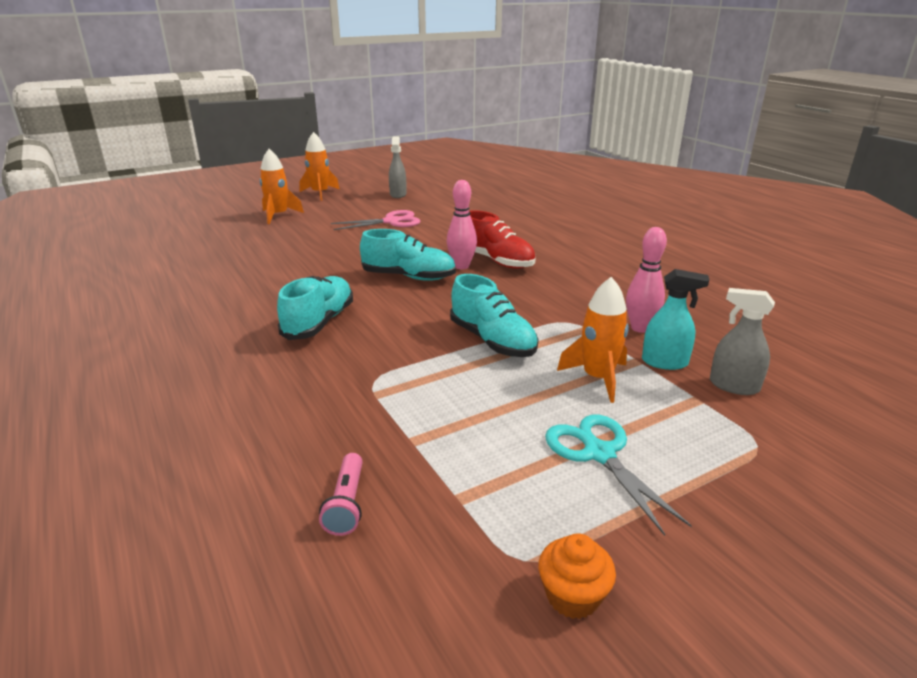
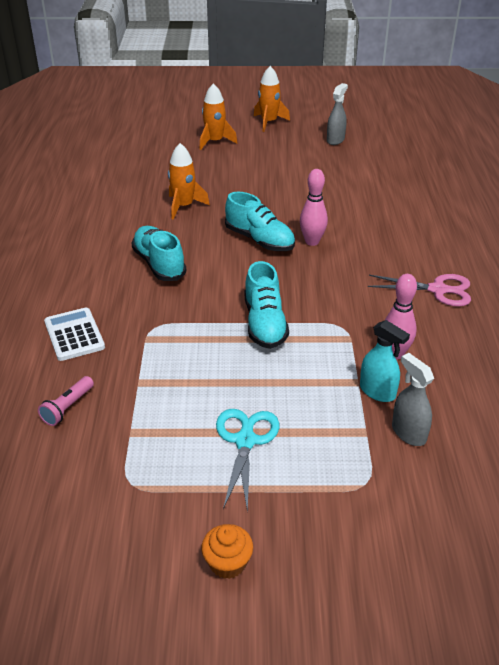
camera: 30 degrees right, 10 degrees up
turquoise shoe [277,276,353,340] -> turquoise shoe turned 75 degrees counterclockwise [131,226,186,281]
pink scissors [331,210,420,230] -> pink scissors moved to [368,274,471,306]
red shoe [469,210,535,269] -> none
orange cupcake [538,533,616,619] -> orange cupcake moved to [201,524,253,579]
orange rocket [557,277,629,403] -> orange rocket moved to [168,143,210,220]
none -> white calculator [44,308,105,361]

